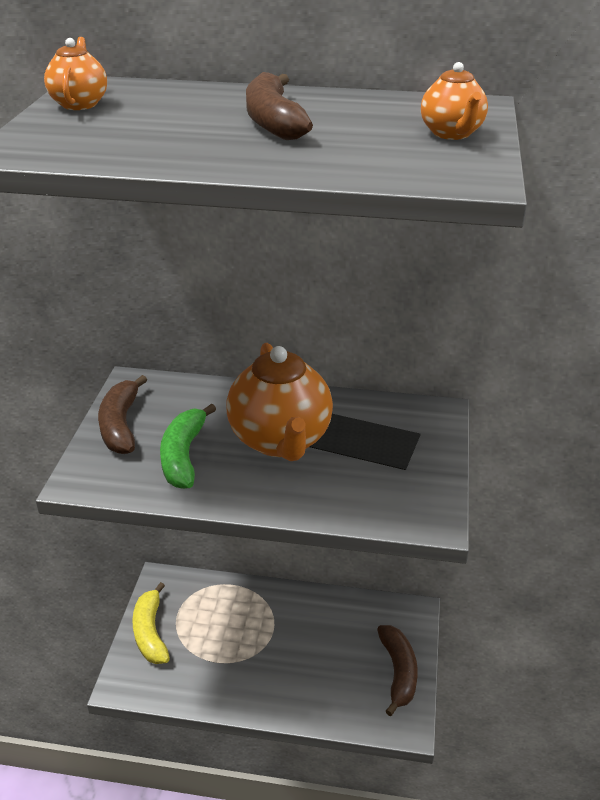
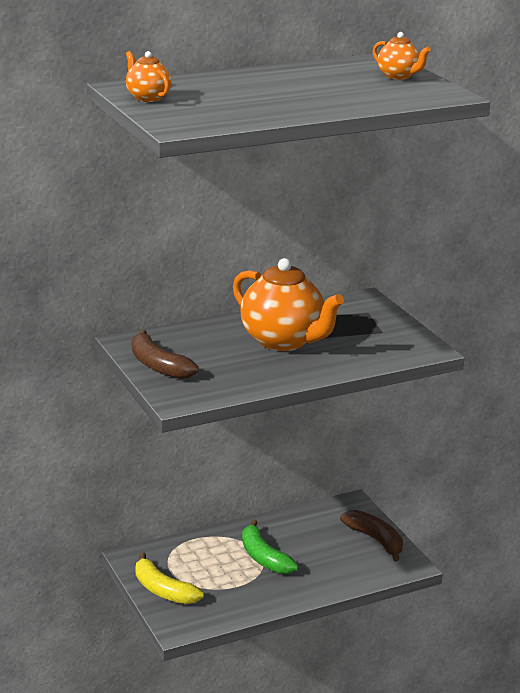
camera: 35 degrees left, 10 degrees down
green banana [160,404,216,489] -> green banana moved to [242,520,298,574]
brown banana [246,72,313,140] -> none

